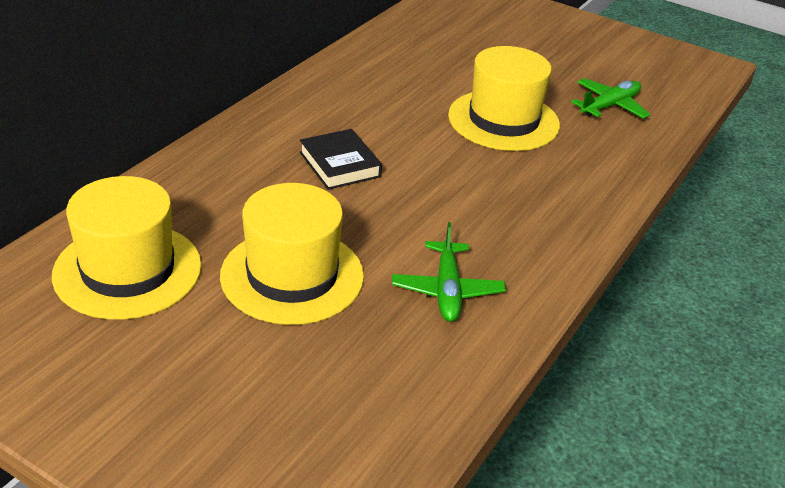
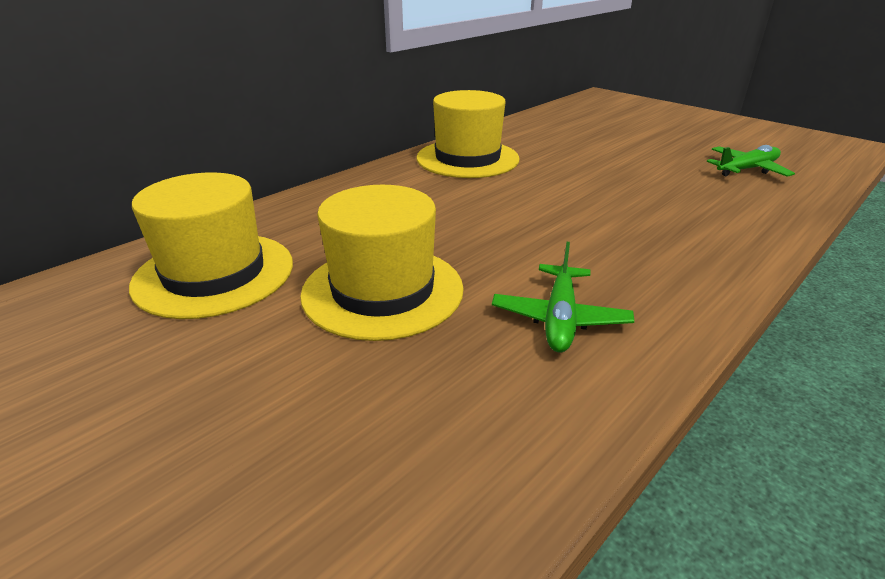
camera: 15 degrees right, 5 degrees down
black book [300,129,382,190] -> none
yellow hat [448,46,560,151] -> yellow hat moved to [416,90,519,178]

